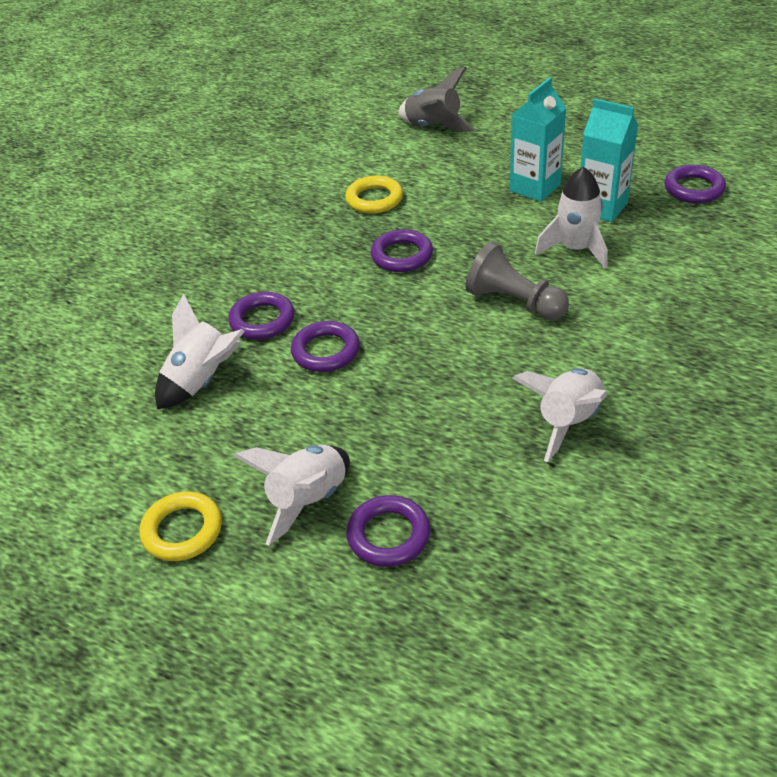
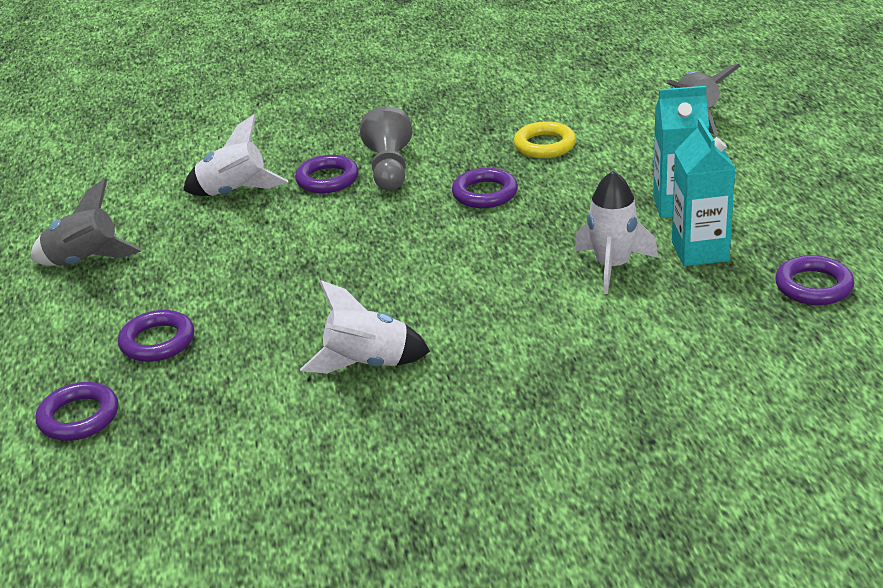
camera: 50 degrees right, 10 degrees down
yellow ring [139,491,222,561] -> grey rocket [30,178,142,266]
white rocket [234,445,350,545] -> none
purple ring [291,321,360,372] -> purple ring moved to [36,382,119,441]
grey pawn [465,242,569,320] -> grey pawn moved to [360,106,412,191]

